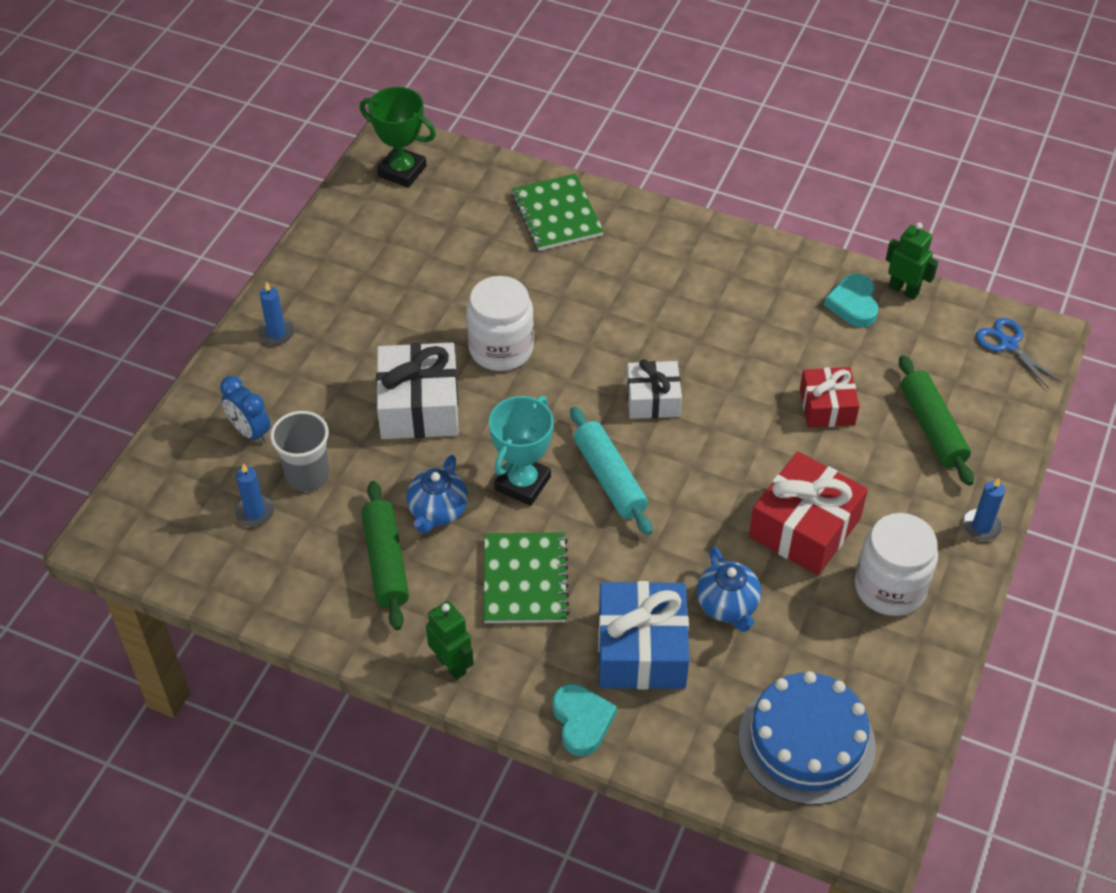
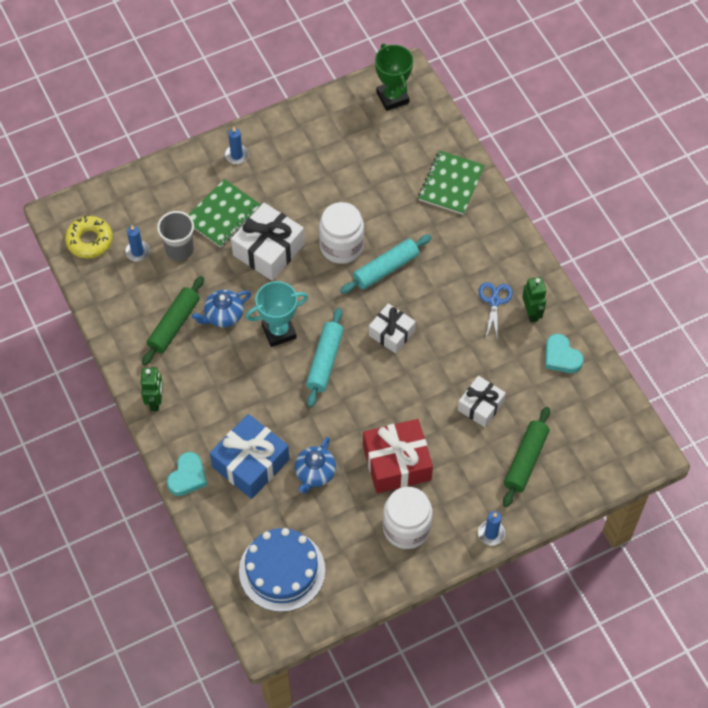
camera: 40 degrees right, 10 degrees up
blue clock [220,376,271,444] -> none
green notebook [484,532,569,623] -> green notebook moved to [188,179,261,248]
red gift [800,367,860,428] -> white gift [458,376,506,427]
turquoise heart [824,274,878,328] -> turquoise heart turned 75 degrees counterclockwise [545,334,584,373]
green robot [886,222,938,300] -> green robot moved to [522,277,546,322]
blue scissors [976,318,1061,389] -> blue scissors moved to [479,282,512,341]
none -> yellow donut [65,216,113,258]
none -> turquoise rolling pin [340,235,432,294]

